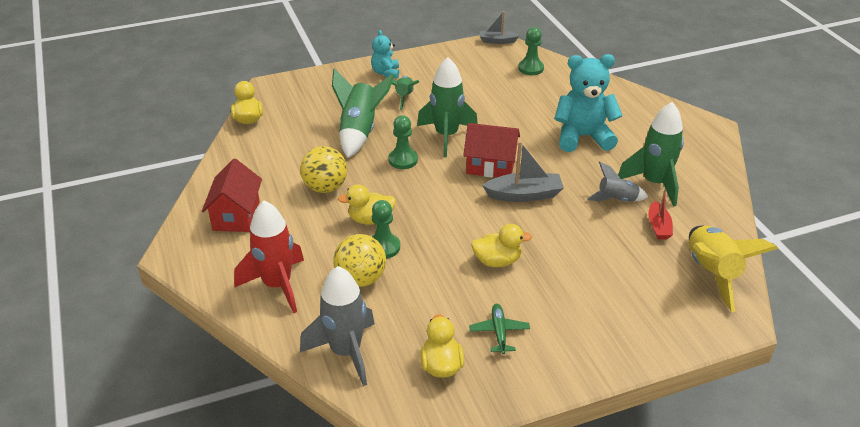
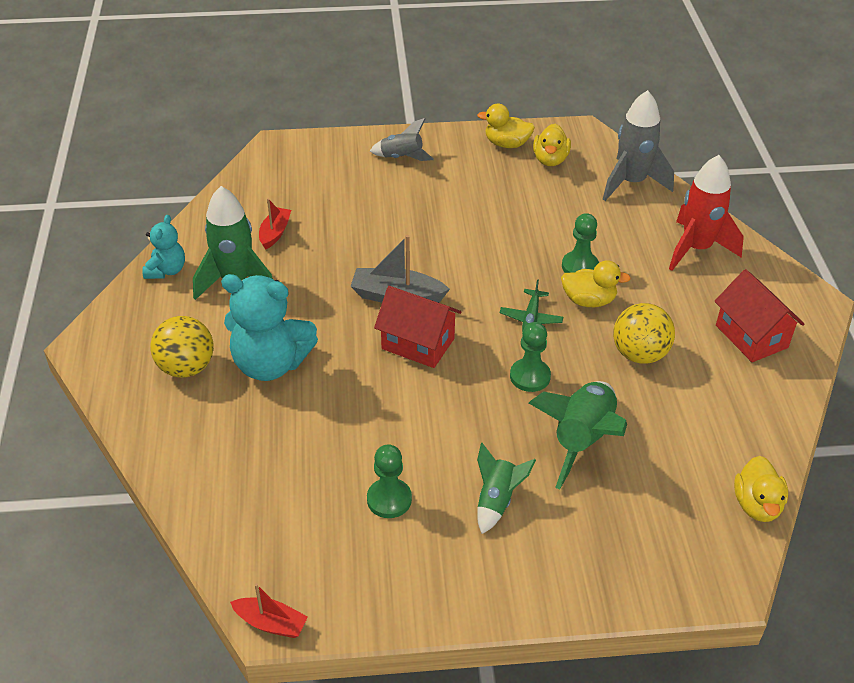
camera: 165 degrees left, 5 degrees up
red house [202,159,262,232] -> red house turned 45 degrees counterclockwise [715,269,804,362]
yellow ball [333,234,386,287] -> yellow ball moved to [150,316,214,378]
turquoise teddy bear [371,30,399,78] -> turquoise teddy bear moved to [142,215,185,279]
green rocket [417,57,478,157] -> none
green plane [469,304,530,354] -> green plane moved to [500,279,563,332]
yellow duck [471,224,532,267] -> yellow duck moved to [477,104,535,148]
grey boat [480,11,519,44] -> red boat [230,583,308,638]
green pawn [518,27,544,75] -> green pawn moved to [367,444,412,518]
grey rocket [587,162,648,202] -> grey rocket moved to [370,118,434,161]
yellow rocket [689,226,778,312] -> none

